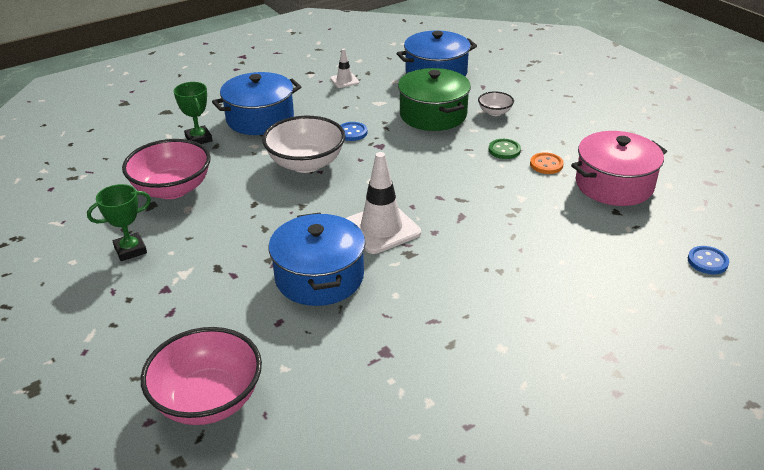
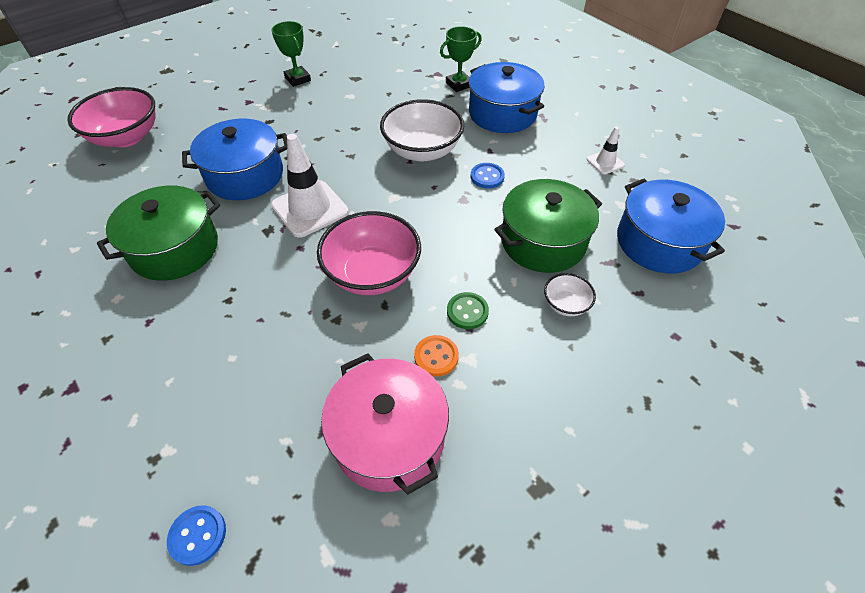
camera: 85 degrees right, 15 degrees up
pink bowl [122,139,211,199] -> pink bowl moved to [317,211,421,295]
none -> green pot [97,186,220,281]

